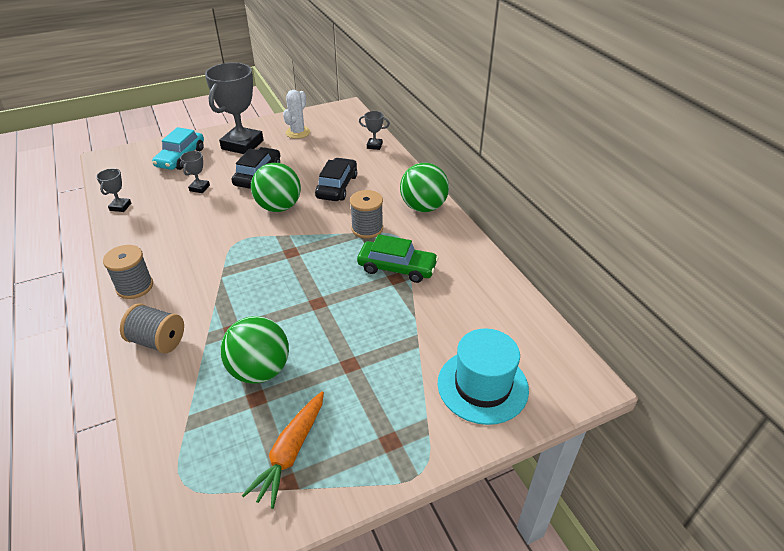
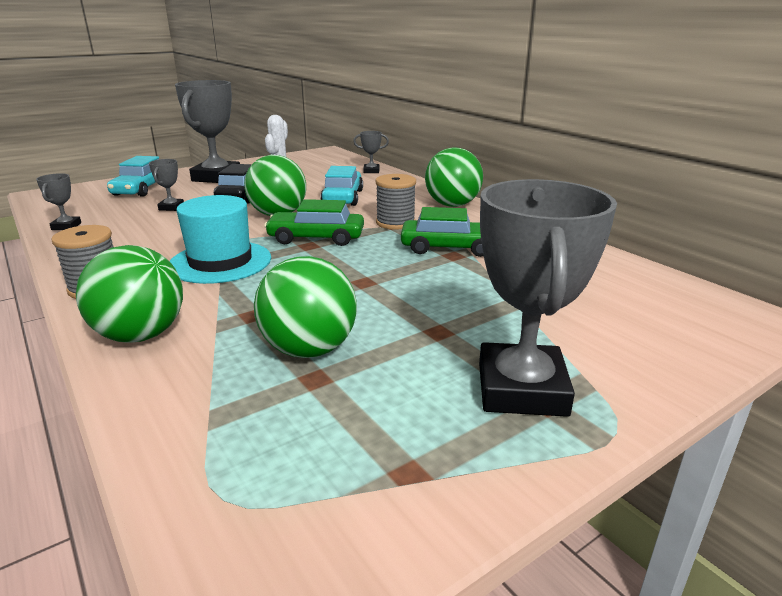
camera: 10 degrees left, 15 degrees down
grey spool [120,303,184,353] -> green ball [76,245,183,343]
orange carrot [242,391,324,509] -> none
black car [315,158,357,201] -> turquoise car [320,166,363,206]
turquoise hat [438,329,529,425] -> turquoise hat moved to [169,195,271,284]
none -> green car [264,199,364,246]
none -> grey trophy [479,179,617,417]

